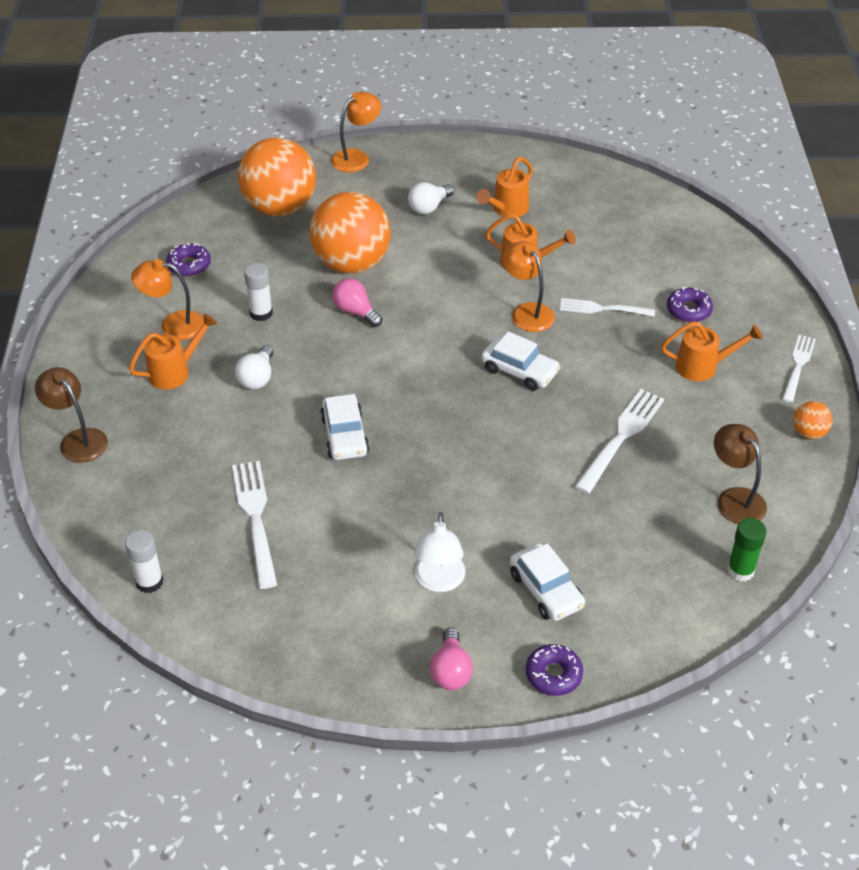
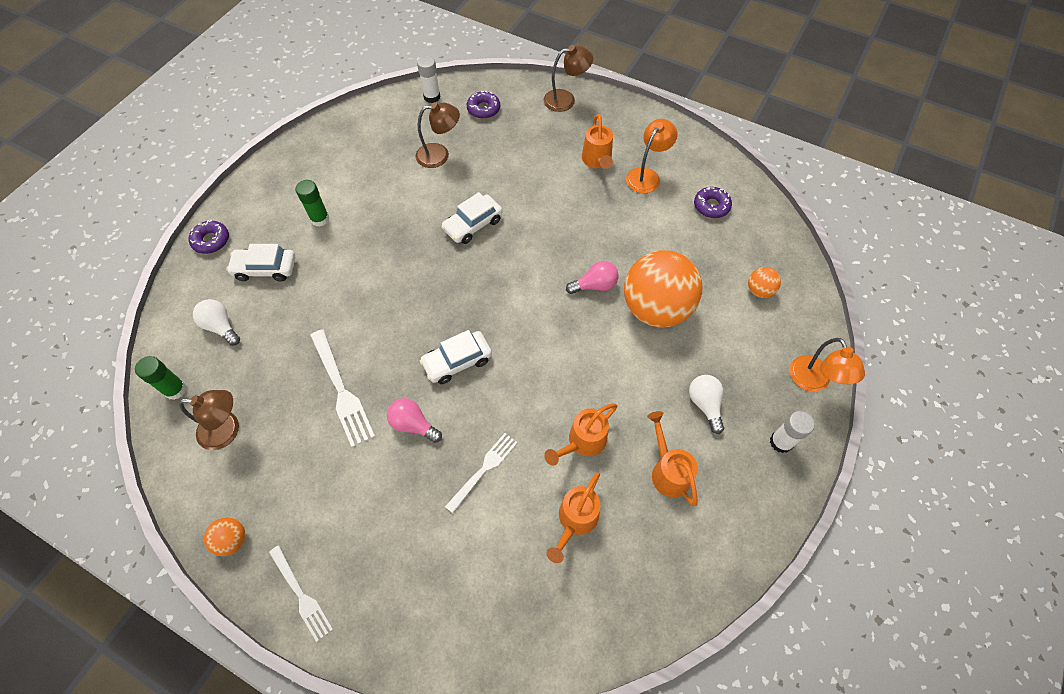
camera: 120 degrees right, 15 degrees up
white fork [232,461,277,589] -> brown lamp [415,102,460,168]
white light bulb [235,345,273,389] -> white light bulb moved to [193,299,240,346]
orange ball [238,137,316,216] -> orange ball [748,267,781,298], size x0.42
white glue stick [244,263,273,321] -> white glue stick moved to [770,411,815,453]
white car [320,394,369,460] -> white car turned 60 degrees counterclockwise [441,192,503,244]
white lamp [414,513,466,592] -> green glue stick [295,180,330,227]
pink light bulb [430,628,473,690] -> pink light bulb moved to [387,398,442,443]
orange lamp [502,241,555,332] -> none
orange watering can [661,321,762,381] -> orange watering can moved to [546,472,601,563]
purple donut [667,287,713,322] -> purple donut moved to [467,91,500,119]

